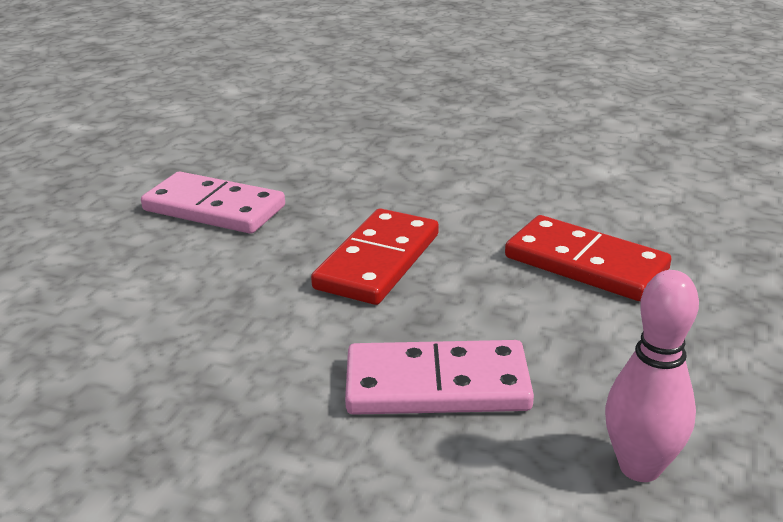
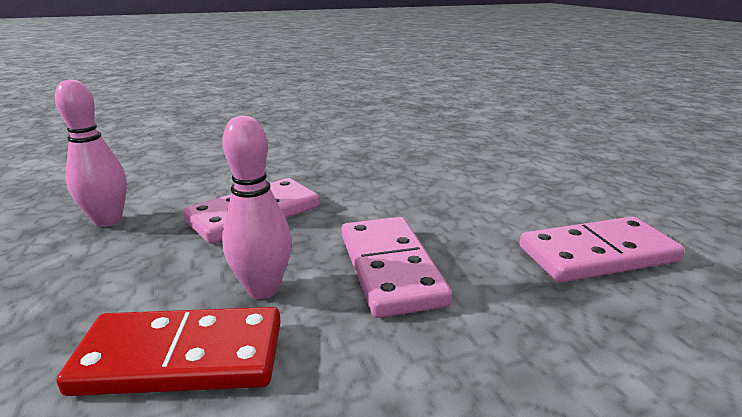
camera: 140 degrees right, 5 degrees down
red domino [311,208,439,305] -> pink domino [342,217,452,318]
none -> pink bowling pin [222,116,292,299]

